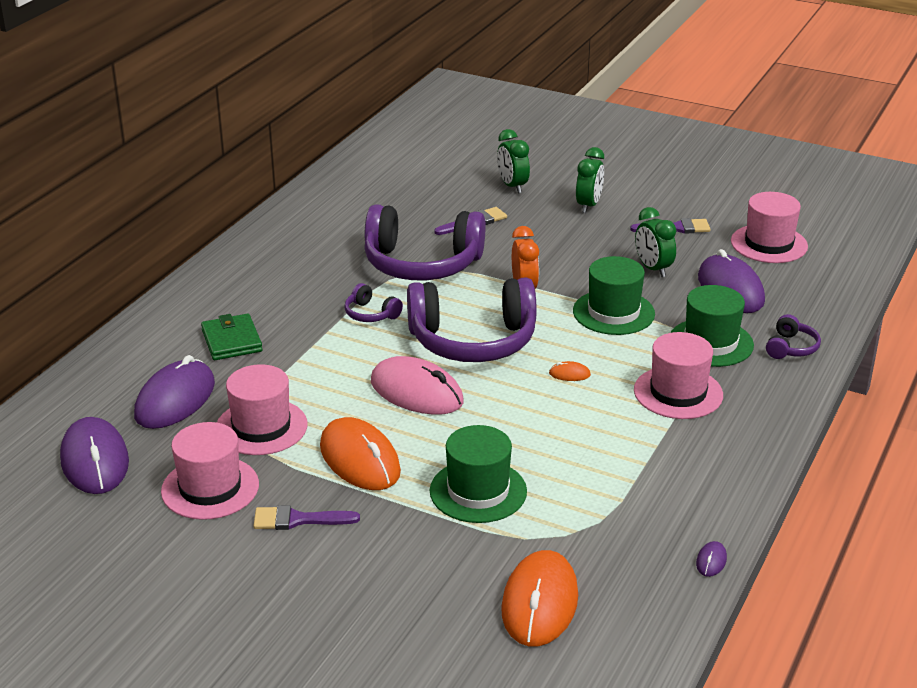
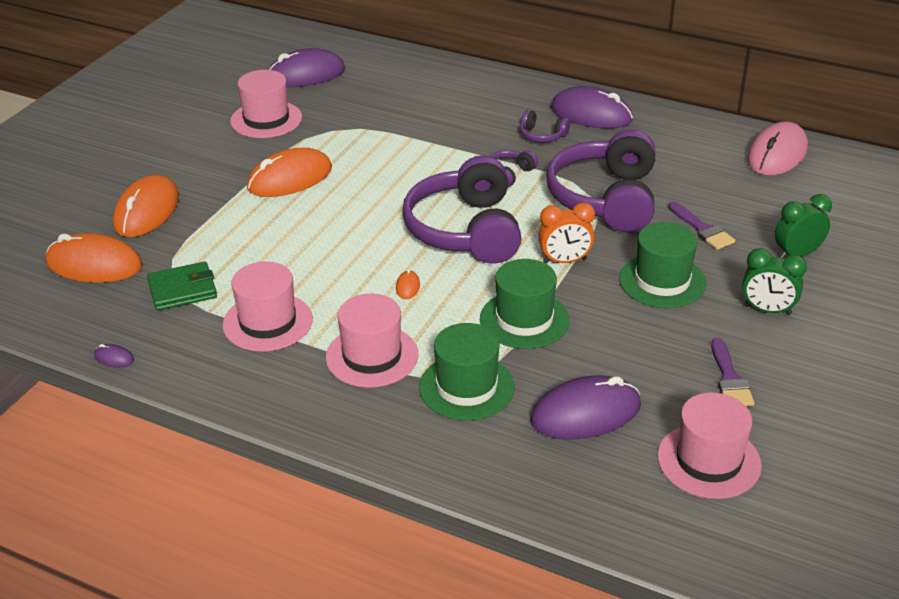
camera: 90 degrees right, 5 degrees up
purple mouse [134,355,215,429] -> purple mouse moved to [551,86,633,129]
green wallet [201,314,263,360] -> green wallet moved to [147,262,217,311]
pink hat [217,364,308,455] -> pink hat moved to [222,261,313,352]
purple brush [253,505,360,530] -> none
pink mouse [371,356,464,415] -> pink mouse moved to [747,121,808,175]
green hat [430,425,527,523] -> green hat moved to [619,222,707,308]
green clock [635,207,676,277] -> none
purple headphones [766,314,821,359] -> purple headphones moved to [520,110,570,143]
none -> orange mouse [113,175,179,237]

